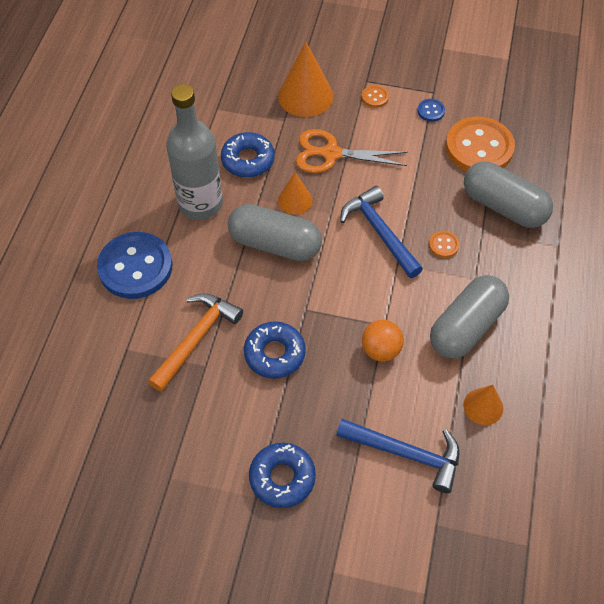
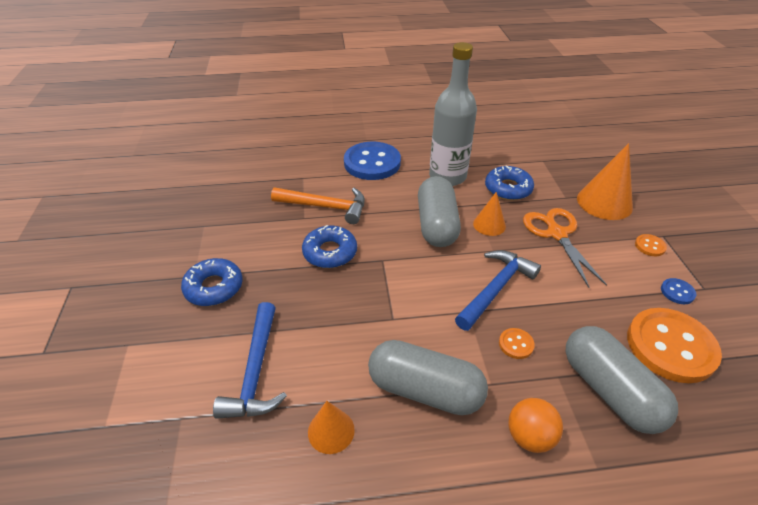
camera: 70 degrees right, 15 degrees down
orange ball [362,320,404,361] -> orange ball moved to [508,398,563,453]
grey capsule [464,162,553,228] -> grey capsule turned 45 degrees counterclockwise [565,326,678,434]

